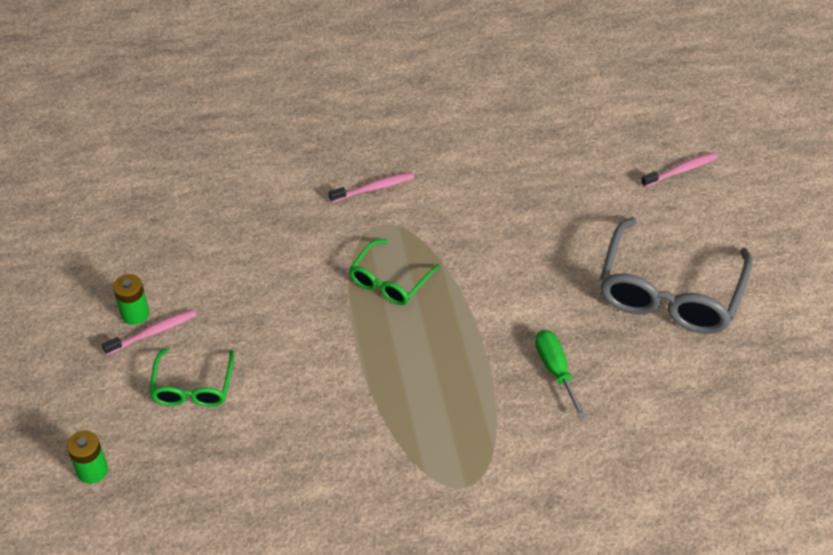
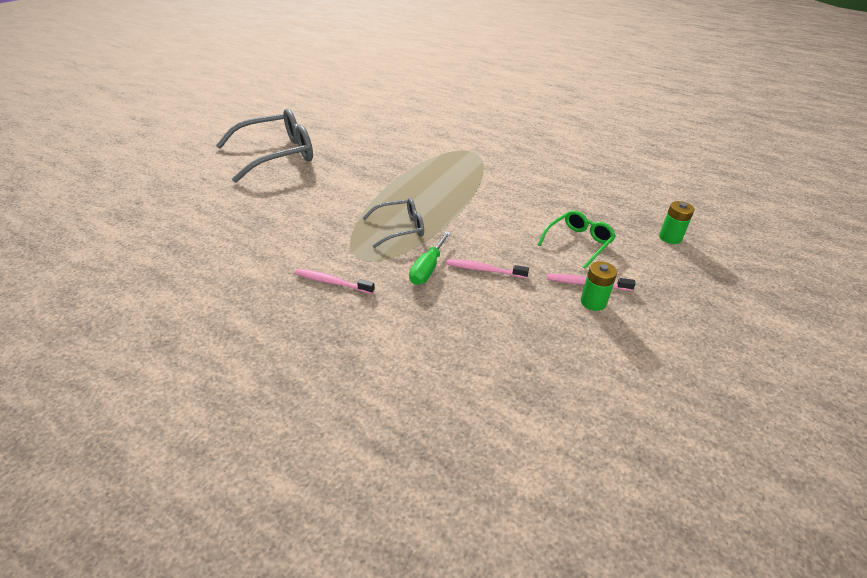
camera: 140 degrees left, 10 degrees down
green glasses [349,239,440,305] -> grey glasses [362,198,424,248]
green screwdriver [535,330,587,419] -> green screwdriver moved to [409,231,451,285]
pink toothbrush [641,152,718,187] -> pink toothbrush moved to [446,259,529,278]

